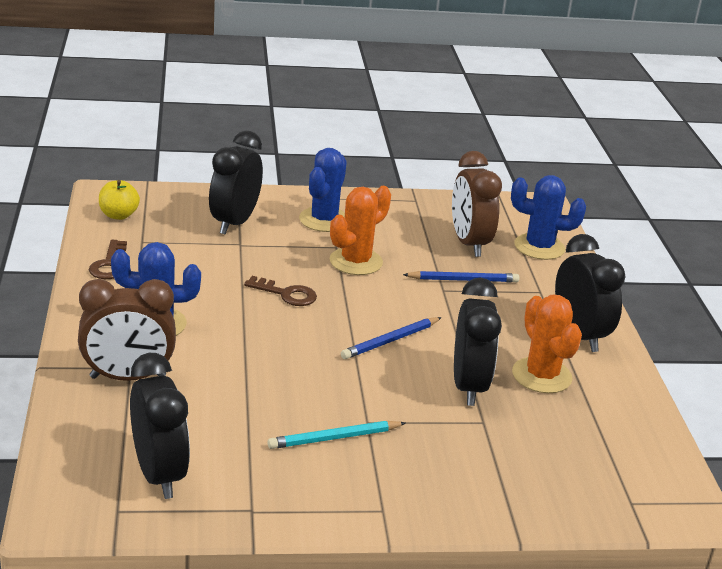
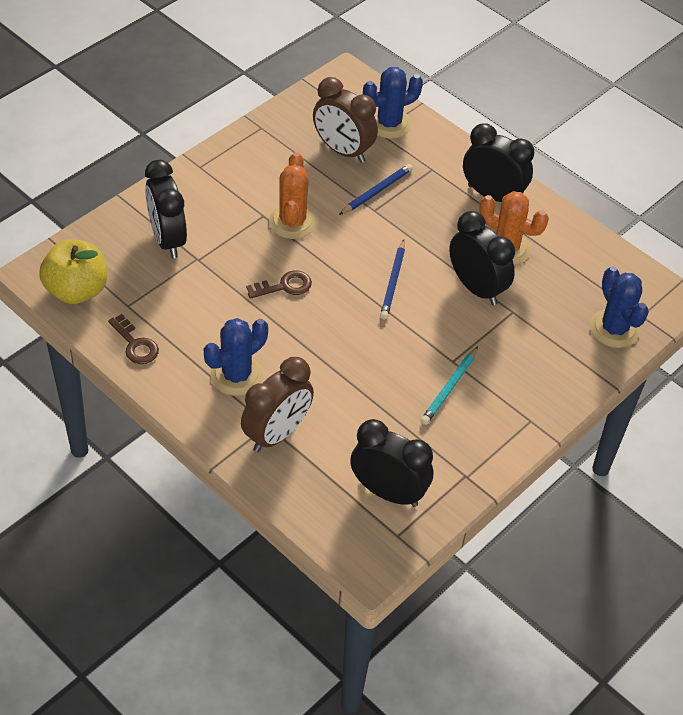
camera: 40 degrees left, 20 degrees up
yellow apple [99,180,140,220] -> yellow apple [39,239,107,304], size x1.68
blue cactus [299,148,347,232] -> blue cactus moved to [590,266,649,348]

